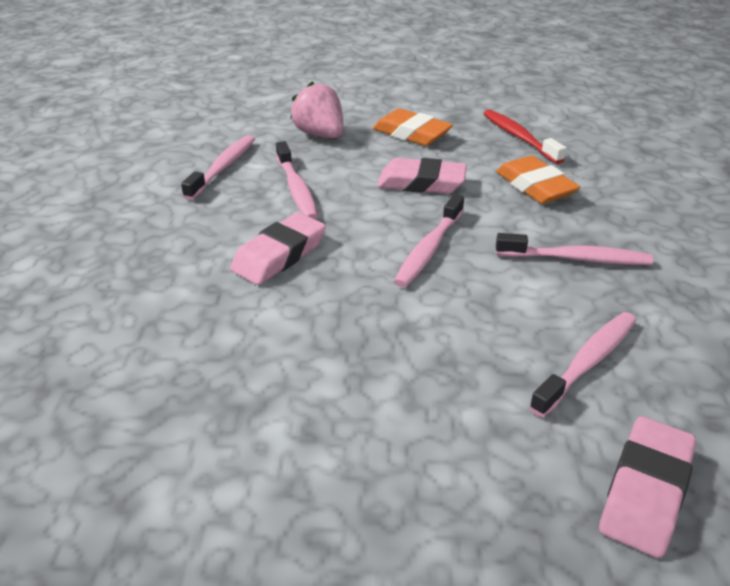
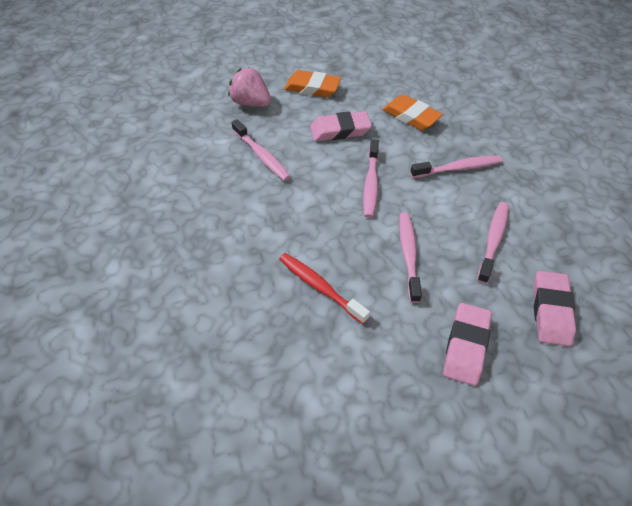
camera: 20 degrees left, 15 degrees up
pink toothbrush [181,135,255,200] -> pink toothbrush moved to [399,212,422,303]
pink eraser [230,212,326,285] -> pink eraser moved to [443,303,492,386]
red toothbrush [483,110,567,164] -> red toothbrush moved to [279,253,370,324]

